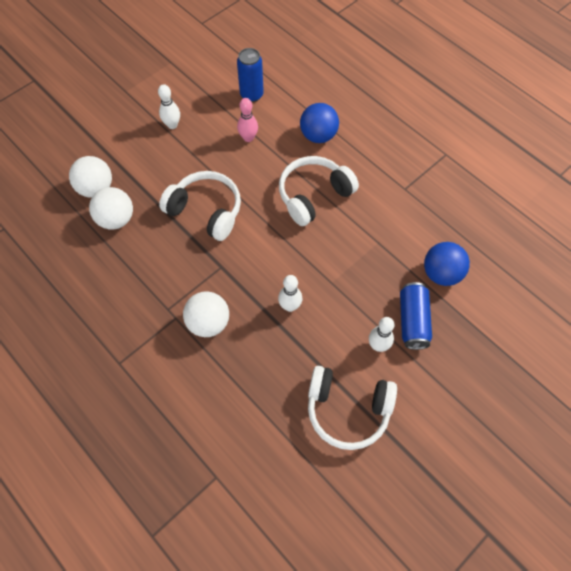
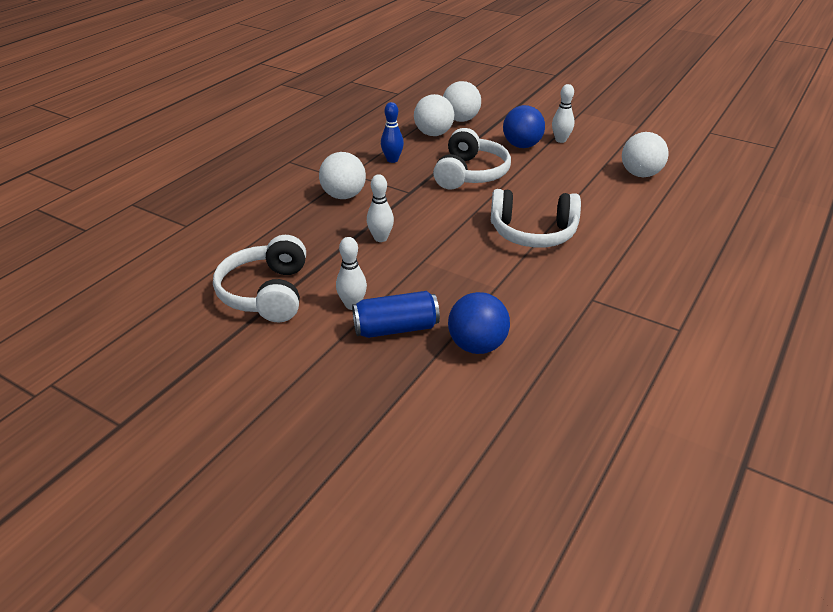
camera: 75 degrees right, 25 degrees down
blue can [237,48,264,102] -> white ball [622,132,668,177]
pink bowling pin [237,98,258,142] -> none
white headphones [279,156,359,226] -> white headphones turned 150 degrees clockwise [491,189,581,248]
blue ball [300,103,339,143] -> blue ball moved to [503,105,545,148]
none -> blue bowling pin [381,102,404,163]

